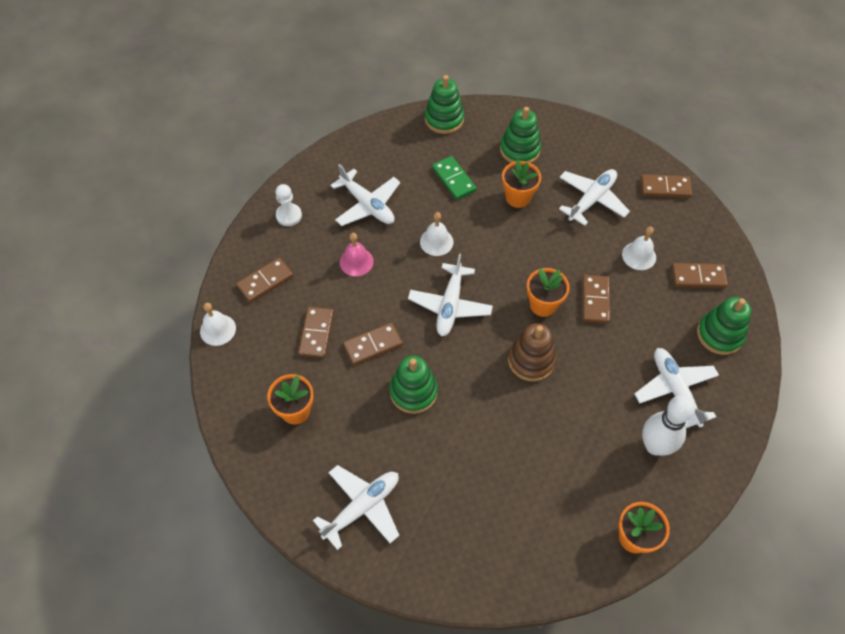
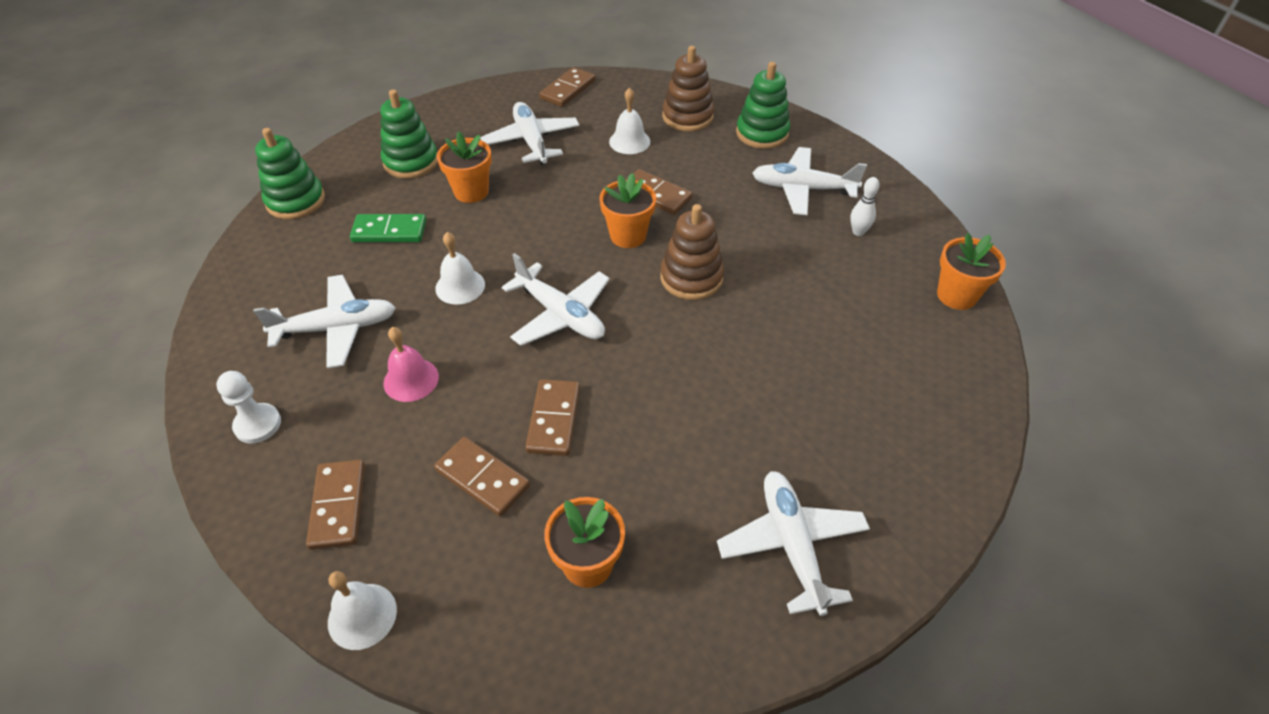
camera: 60 degrees left, 10 degrees down
green stacking toy [389,356,438,414] -> none
white bowling pin [642,395,695,456] -> white bowling pin [850,177,880,236], size x0.50
brown domino [671,263,728,288] -> brown stacking toy [662,46,714,131]

